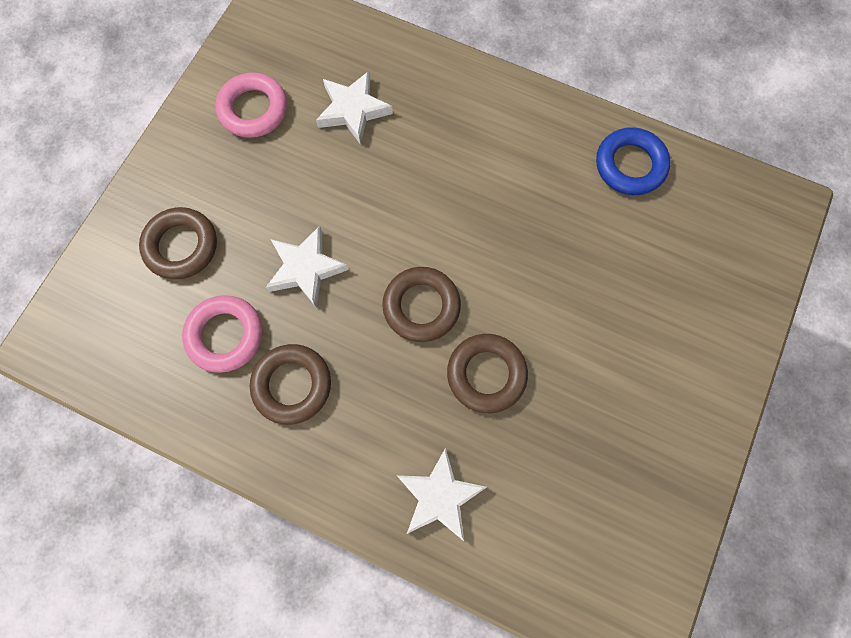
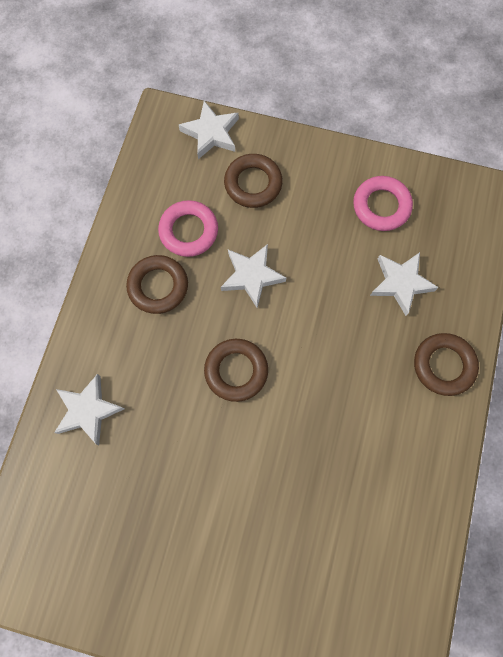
camera: 80 degrees right, 0 degrees up
brown ring [447,334,528,413] -> brown ring moved to [414,333,479,396]
blue ring [596,127,671,195] -> none
none -> white star [179,101,239,159]

